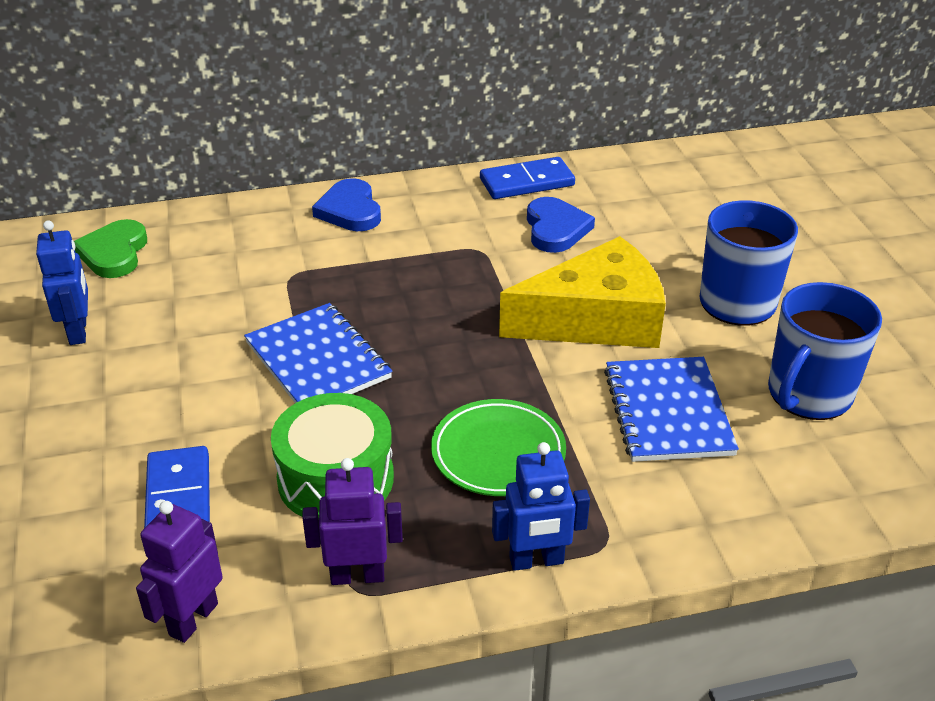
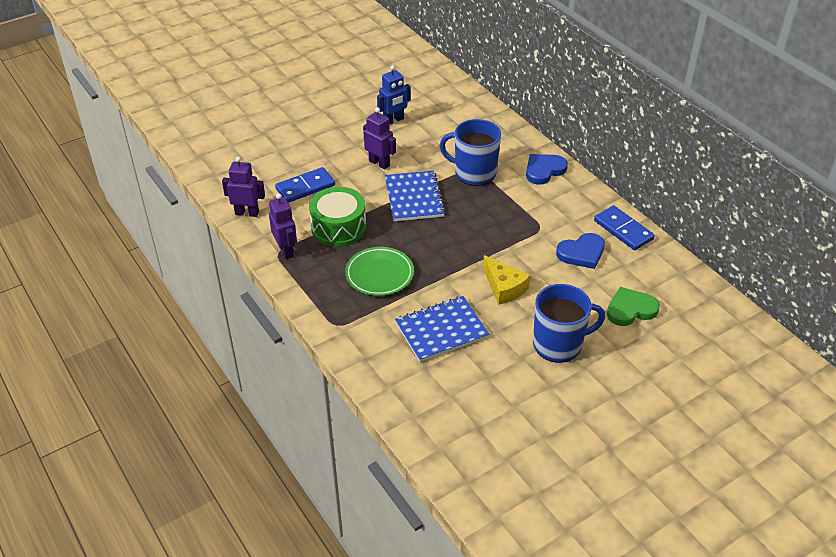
camera: 70 degrees right, 5 degrees up
green heart [74,219,147,278] -> green heart moved to [607,287,660,326]
blue notebook [244,303,392,403] -> blue notebook turned 45 degrees counterclockwise [385,171,445,221]
blue robot [492,442,590,571] -> none
yellow cheese [499,236,666,348] -> yellow cheese [483,255,530,305], size x0.57
blue mug [768,282,882,420] -> blue mug moved to [440,119,501,186]
none -> purple robot [363,107,396,169]

